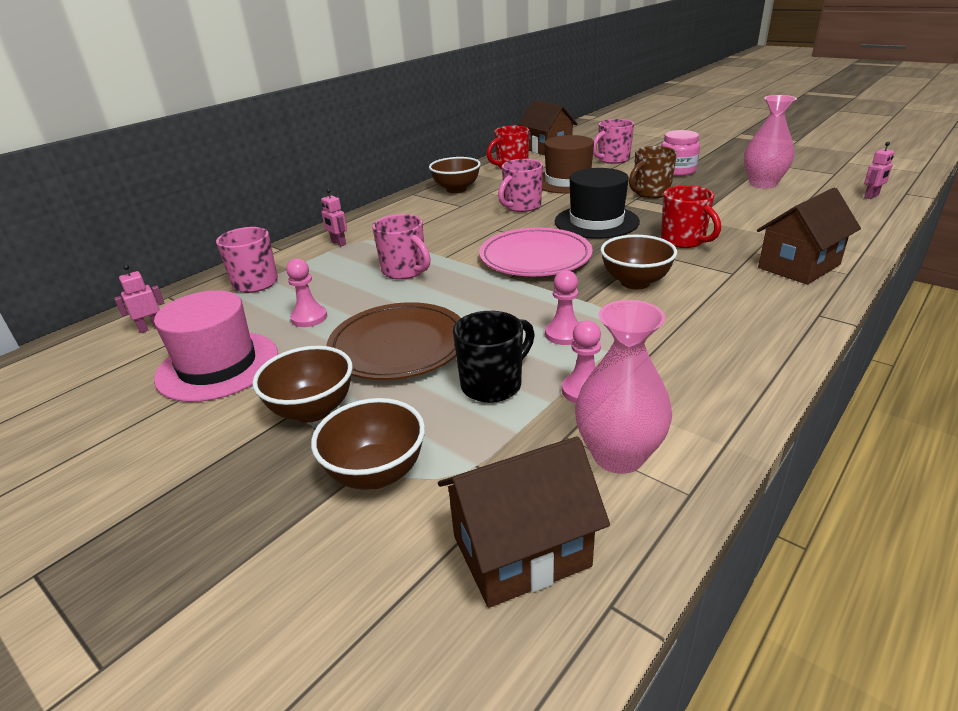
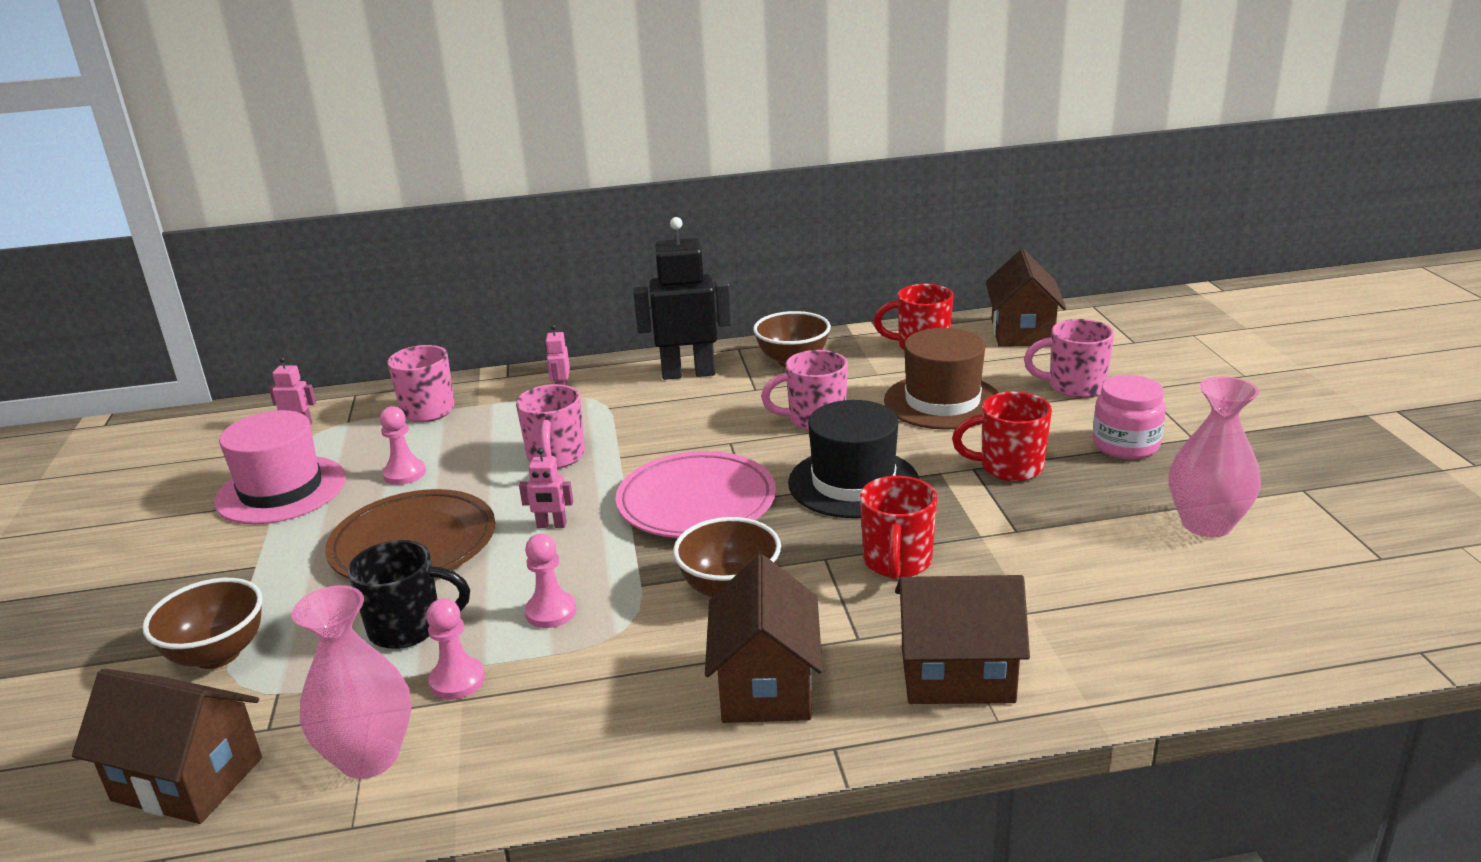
camera: 40 degrees right, 5 degrees down
brown bowl [252,346,353,423] -> none
brown mug [629,146,677,198] -> red mug [952,392,1052,482]
pink robot [864,142,895,199] -> pink robot moved to [519,448,573,528]
none -> black robot [634,217,732,380]
none -> brown house [705,555,823,723]

